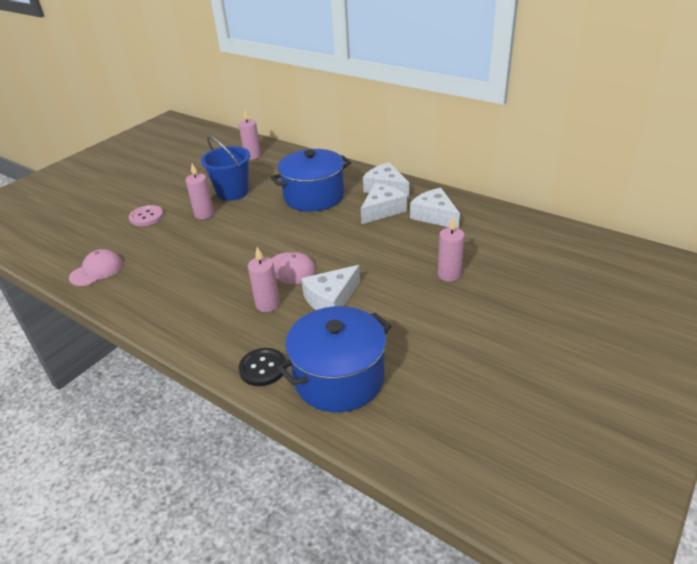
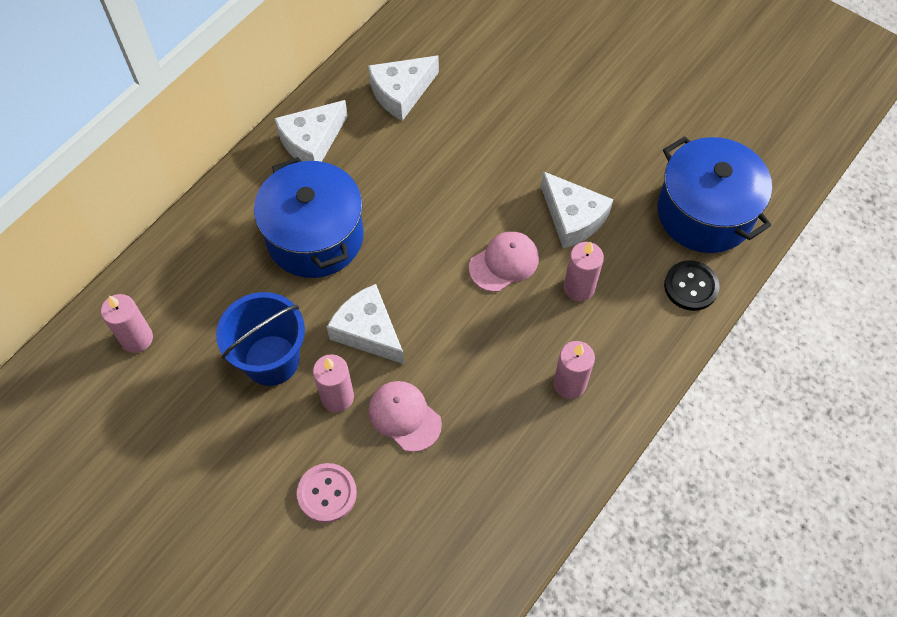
camera: 90 degrees left, 25 degrees up
pink cap [69,249,123,286] -> pink cap moved to [368,381,442,452]
white cheese [361,183,407,224] -> white cheese moved to [327,284,404,364]
pink candle [438,217,465,282] -> pink candle moved to [553,341,595,399]

